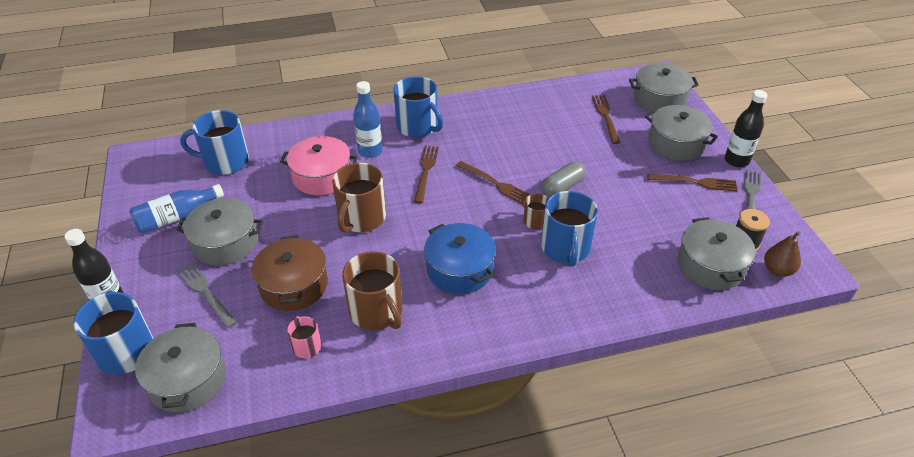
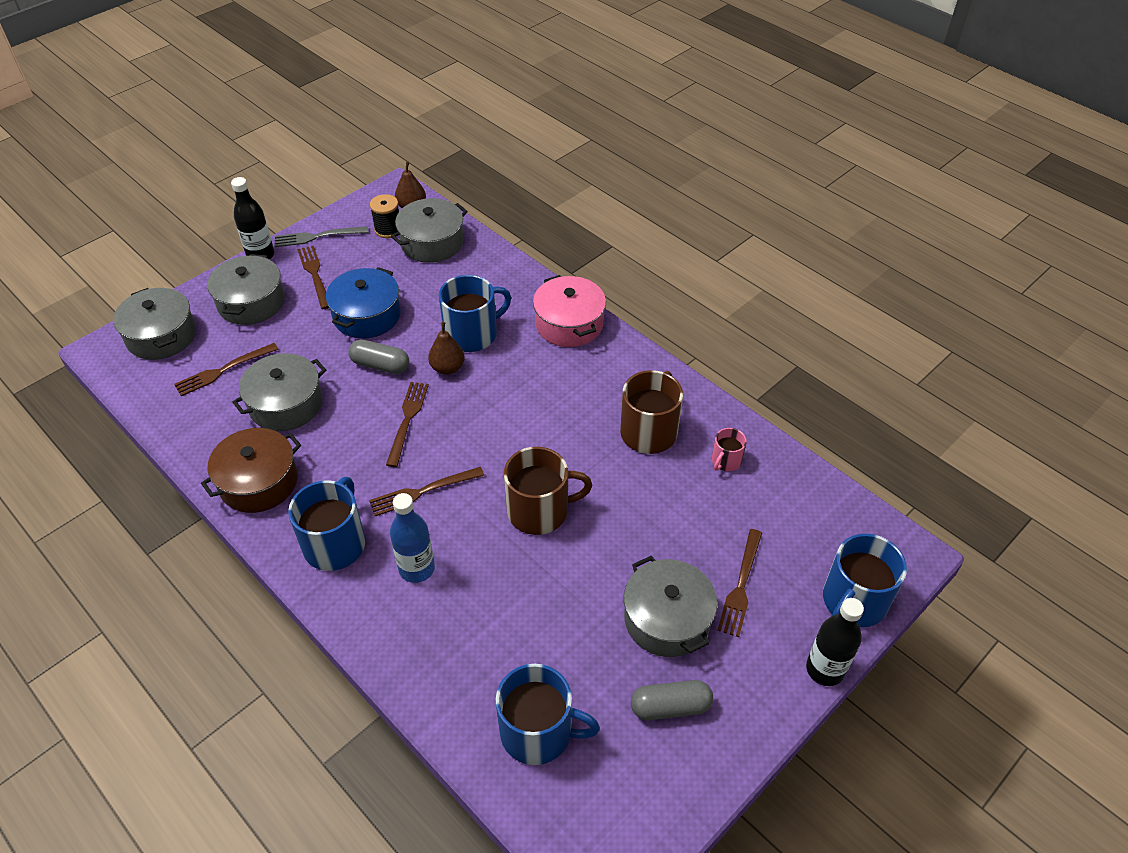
camera: 120 degrees left, 5 degrees up
blue bottle [129,184,224,234] -> grey capsule [631,680,713,720]
grey pot [135,323,226,412] -> grey pot moved to [233,353,326,431]
grey fork [177,262,237,328] -> brown fork [717,529,762,637]
blue mug [180,110,249,175] -> blue mug turned 45 degrees counterclockwise [496,664,600,765]
brown pot [252,235,328,311] -> brown pot moved to [201,428,301,513]
pink pot [280,136,358,195] -> pink pot moved to [533,275,606,347]
blue pot [424,223,496,294] -> blue pot moved to [326,267,401,339]
brown mug [522,194,549,229] -> brown pear [428,322,465,375]

